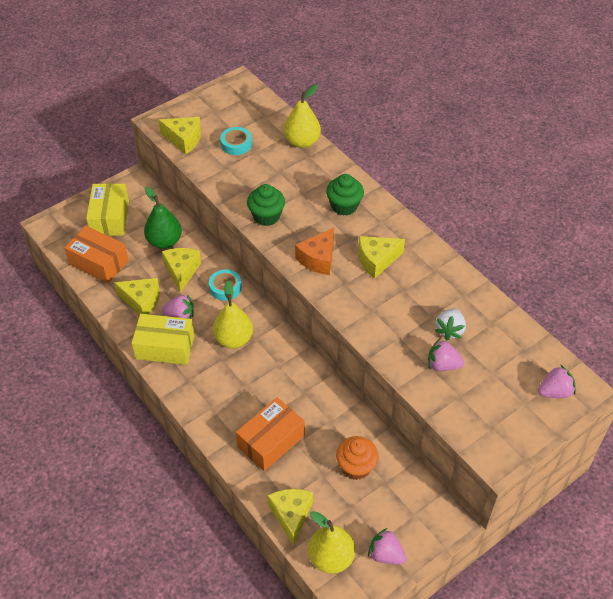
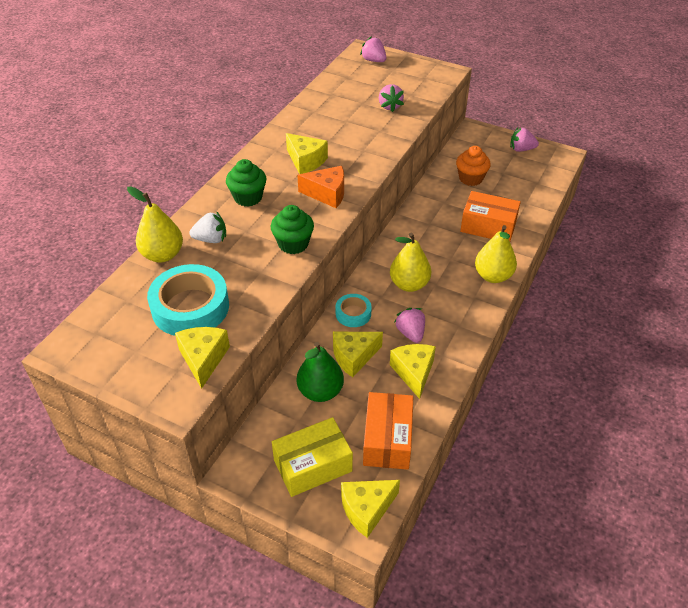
camera: 115 degrees left, 5 degrees down
yellow box [132,314,195,365] -> none
turquoise tape [220,127,252,155] -> turquoise tape [147,264,229,336], size x1.89
yellow cheese [268,489,313,546] -> yellow cheese moved to [341,480,400,538]
yellow pear [308,511,355,574] -> yellow pear moved to [475,225,517,283]
pink strawberry [368,528,406,564] -> pink strawberry turned 90 degrees clockwise [510,128,539,152]
white strawberry [435,308,466,341] -> white strawberry moved to [189,211,226,243]

